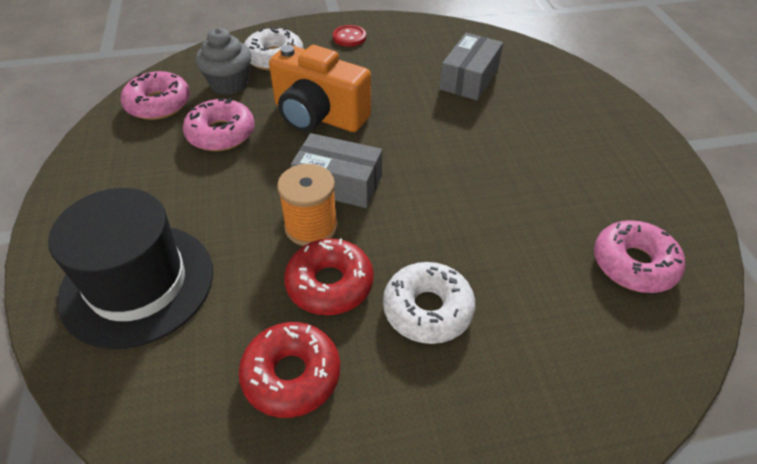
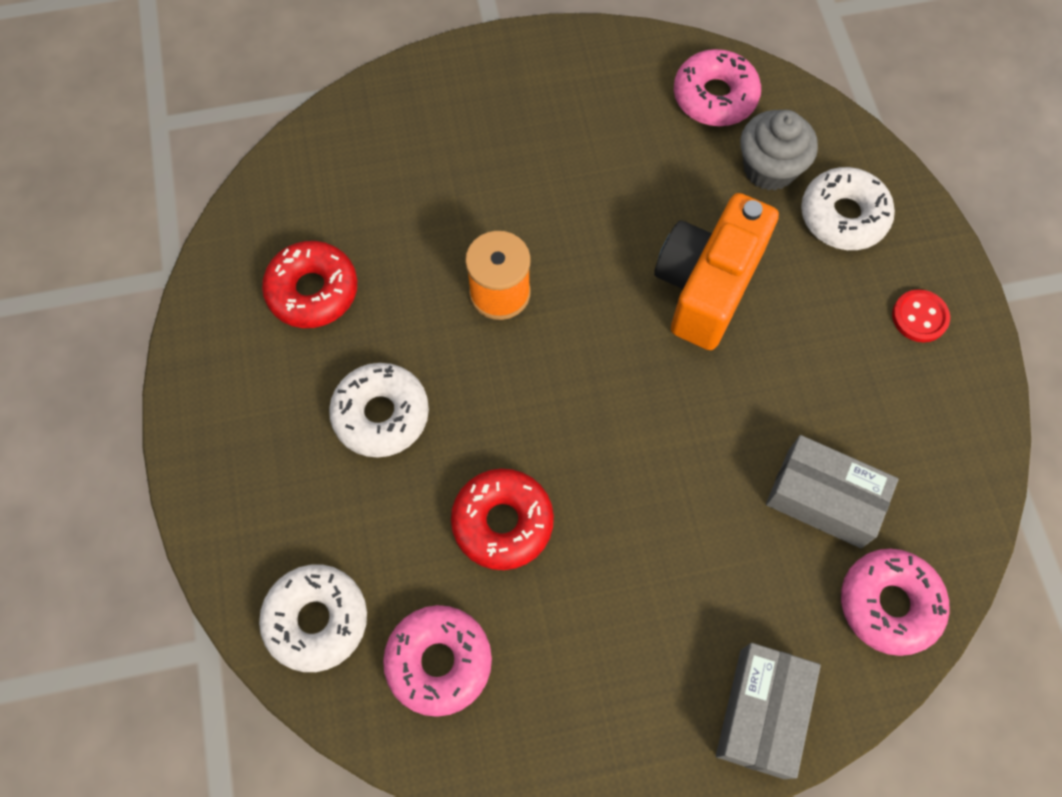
camera: 90 degrees right, 20 degrees up
black hat [48,188,213,349] -> none
pink donut [183,98,255,151] -> pink donut moved to [841,548,950,656]
red donut [284,238,374,315] -> red donut moved to [451,469,554,570]
grey box [291,133,382,208] -> grey box moved to [716,643,821,779]
none -> white donut [259,564,367,672]

